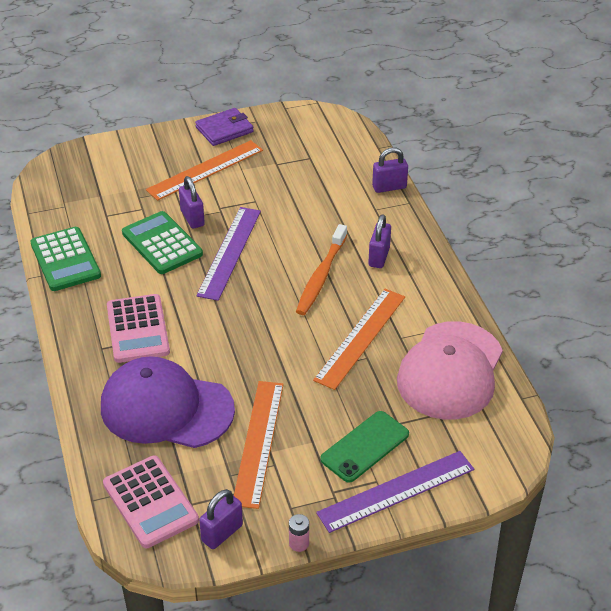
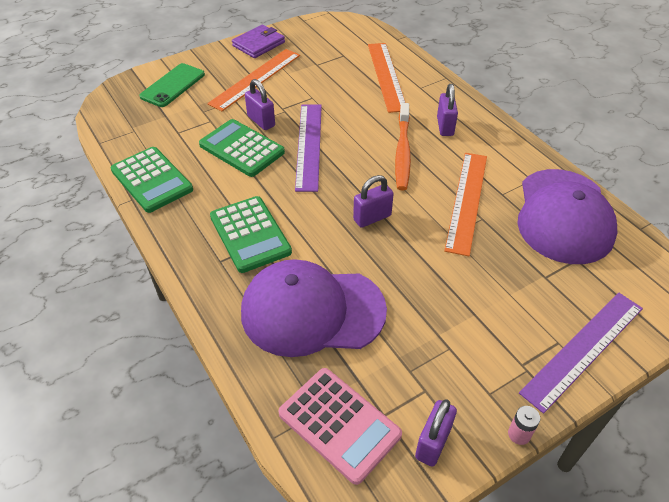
camera: 15 degrees left, 5 degrees up
pink calculator [107,294,170,363] -> green calculator [210,196,292,273]
orange ruler [234,381,284,509] -> orange ruler moved to [368,43,406,113]
green phone [320,411,409,483] -> green phone moved to [139,63,205,107]
purple padlock [372,148,408,193] -> purple padlock moved to [353,175,394,228]
pink cap [397,321,503,420] -> purple cap [517,169,617,264]

